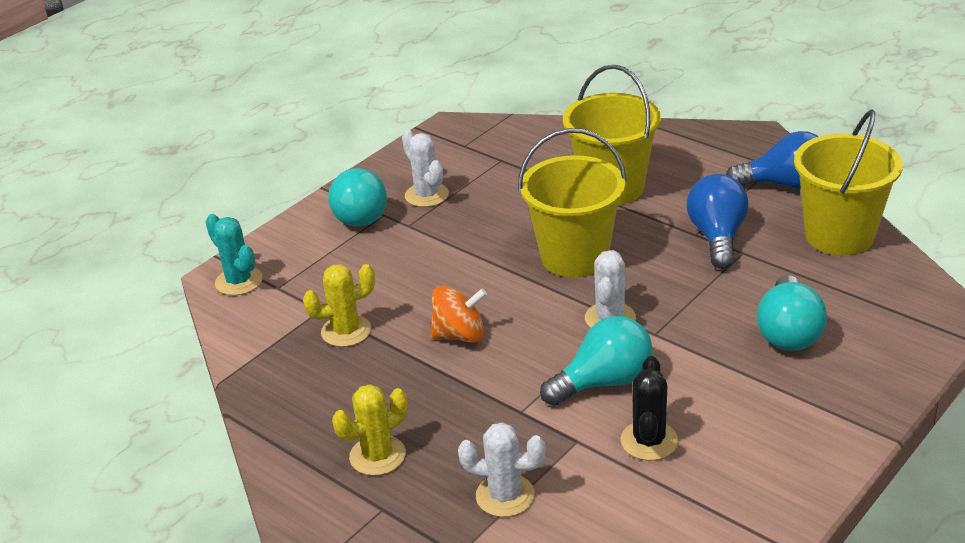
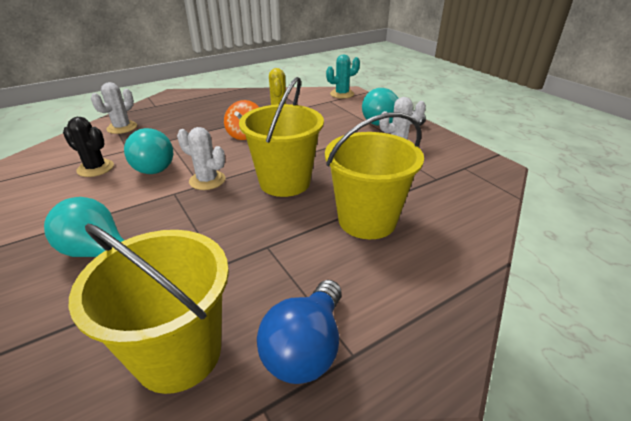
camera: 105 degrees right, 0 degrees up
yellow cactus [332,384,408,476] -> none
blue light bulb [687,174,749,269] -> none

